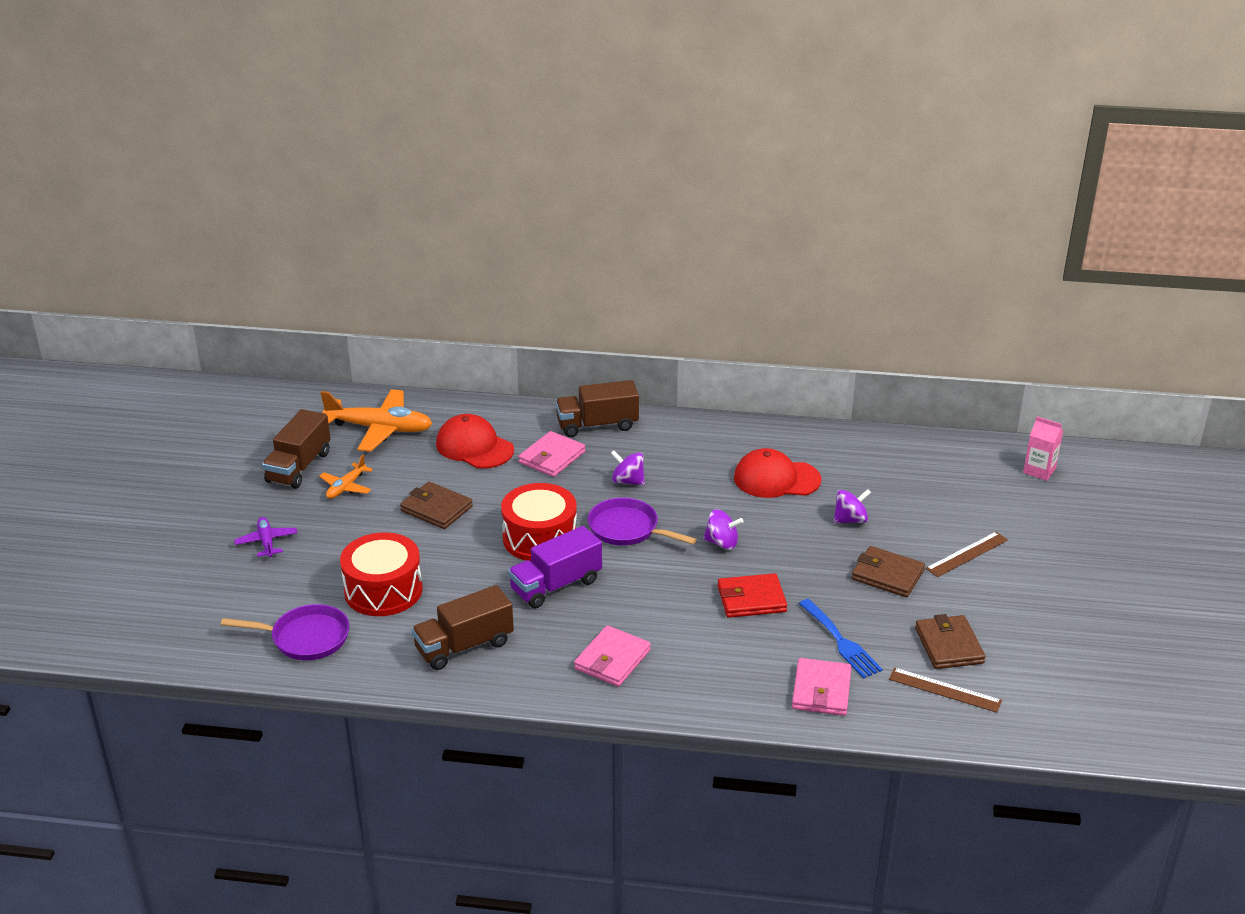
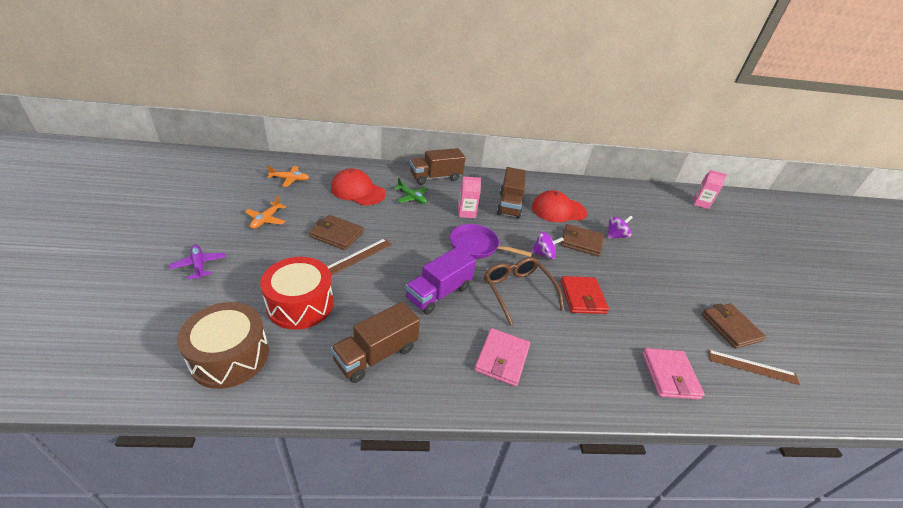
camera: 15 degrees left, 5 degrees up
purple pan [221,604,350,660] -> brown drum [177,302,269,389]
brown truck [262,409,330,489] -> brown truck moved to [497,167,526,219]
orange plane [320,389,432,452] -> orange plane [267,166,309,187], size x0.52
red drum [501,483,577,561] -> none
pink wallet [519,431,585,477] -> green plane [394,178,428,204]
purple spinning top [610,450,645,485] -> pink carton [458,177,481,218]
red wallet [717,573,787,618] -> red wallet turned 75 degrees counterclockwise [560,276,609,314]
blue fork [799,599,883,679] -> none
brown wallet [851,546,925,597] -> brown wallet moved to [561,224,604,256]
brown ruler [926,532,1008,577] -> brown ruler moved to [327,238,392,275]
none -> brown glasses [484,257,564,325]

